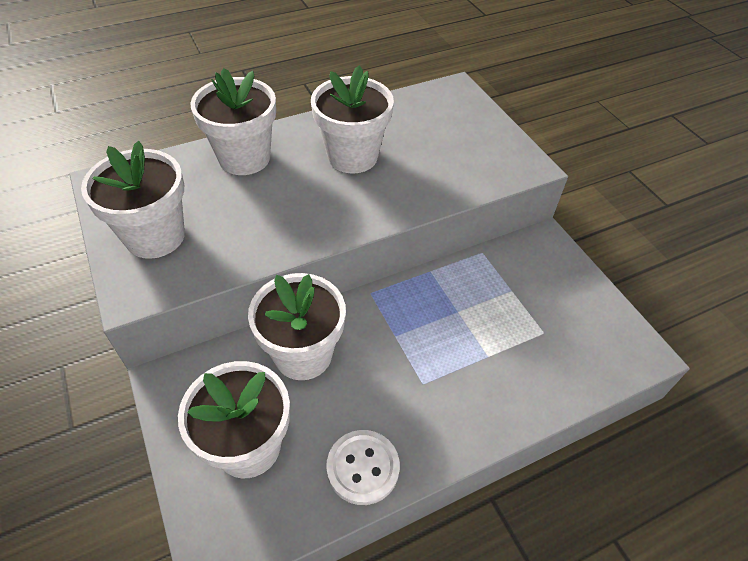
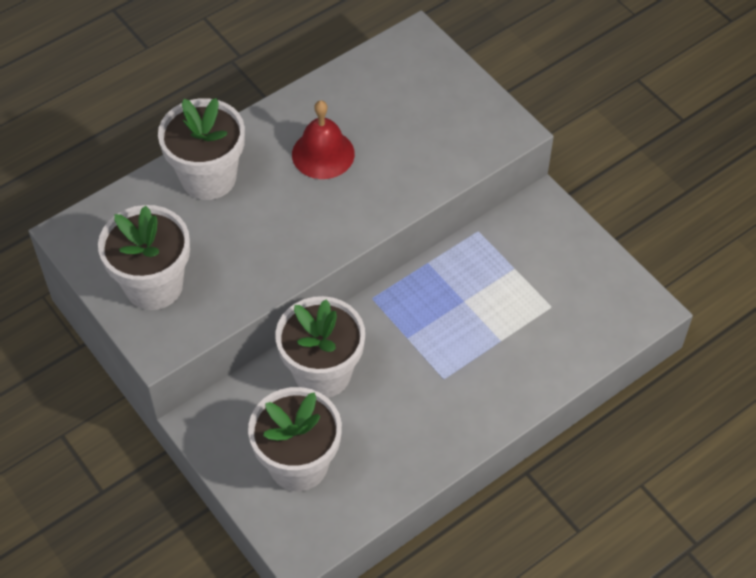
camera: 10 degrees left, 5 degrees up
white flower pot [311,65,394,173] -> red bell [292,100,355,179]
white button [326,430,400,505] -> none

